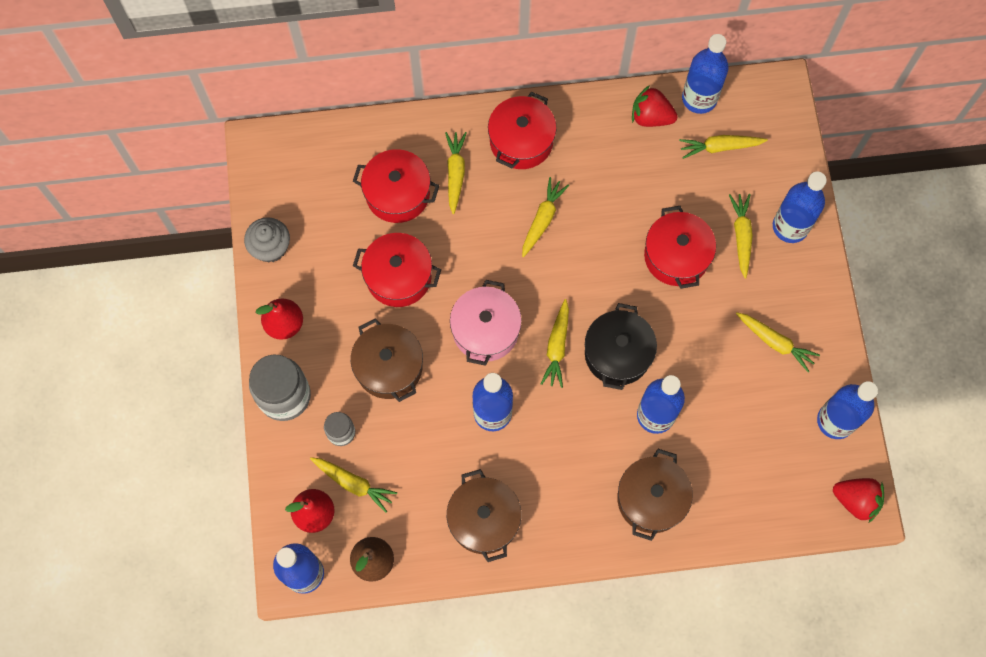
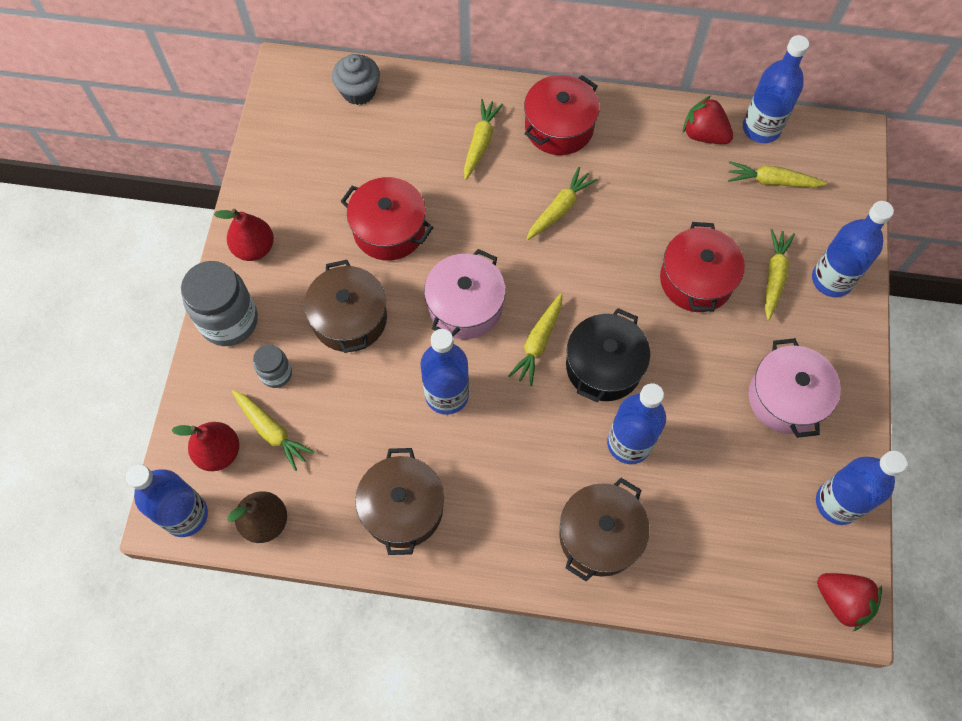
camera: 15 degrees right, 5 degrees down
grey cupcake [244,217,290,262] -> grey cupcake moved to [332,54,380,105]
red pot [353,149,440,223] -> none
yellow carrot [736,312,820,372] -> pink pot [748,338,841,438]

